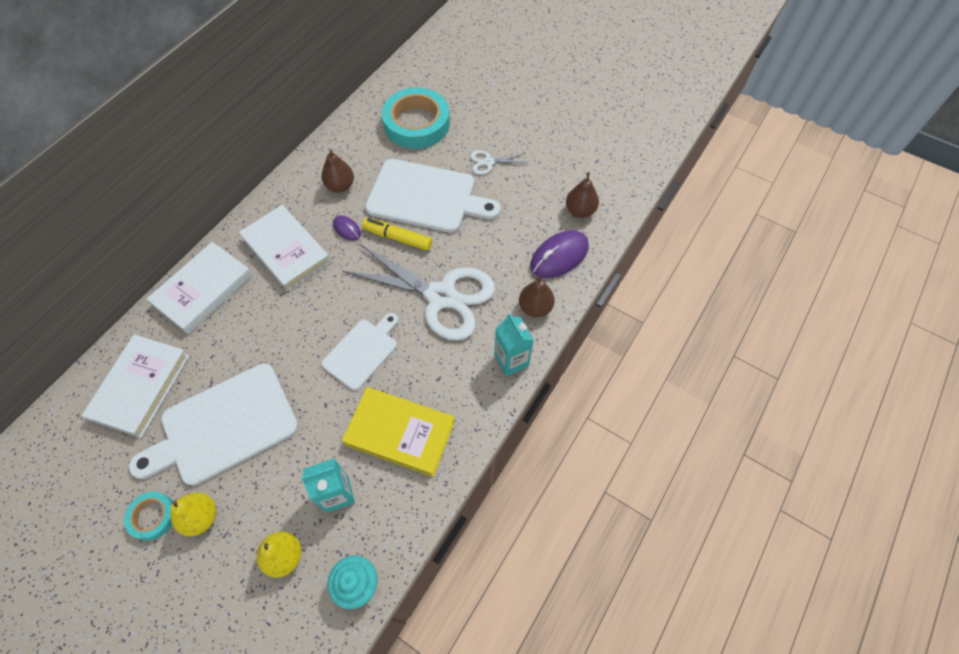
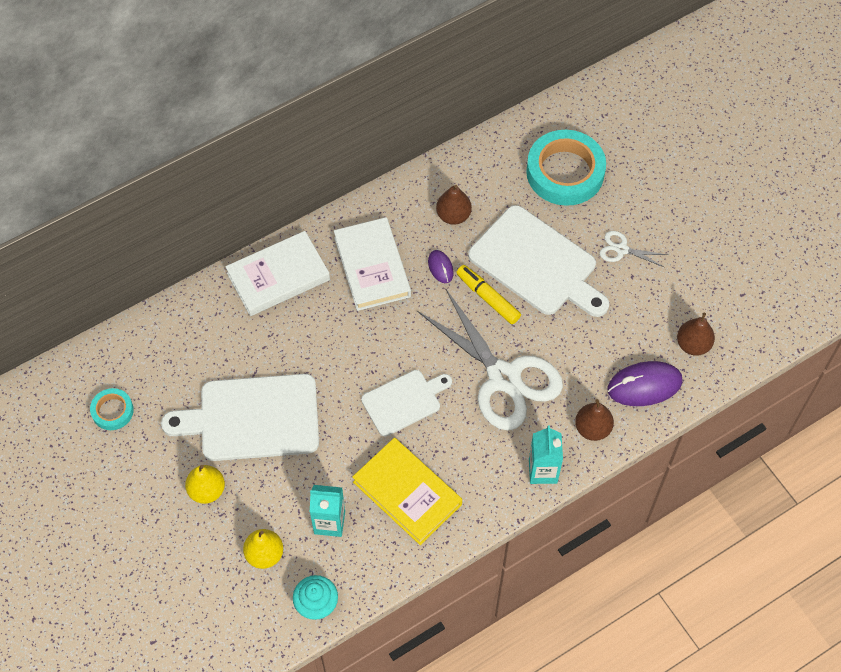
camera: 25 degrees right, 0 degrees up
white book [82,334,189,438] -> none
turquoise tape [124,492,173,540] -> turquoise tape moved to [90,388,134,430]

